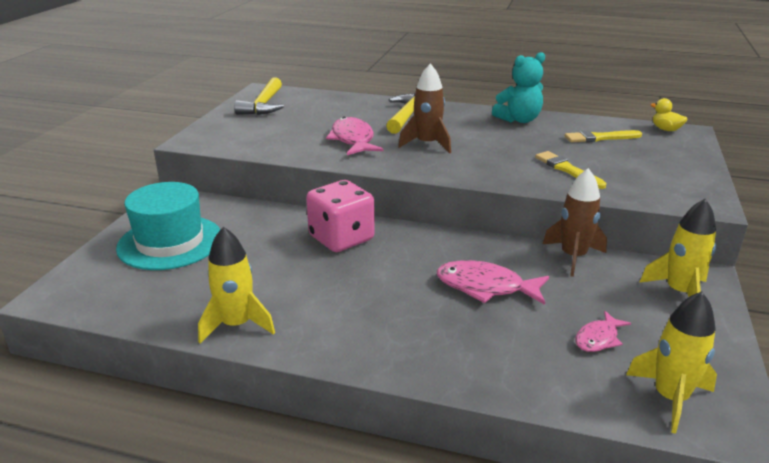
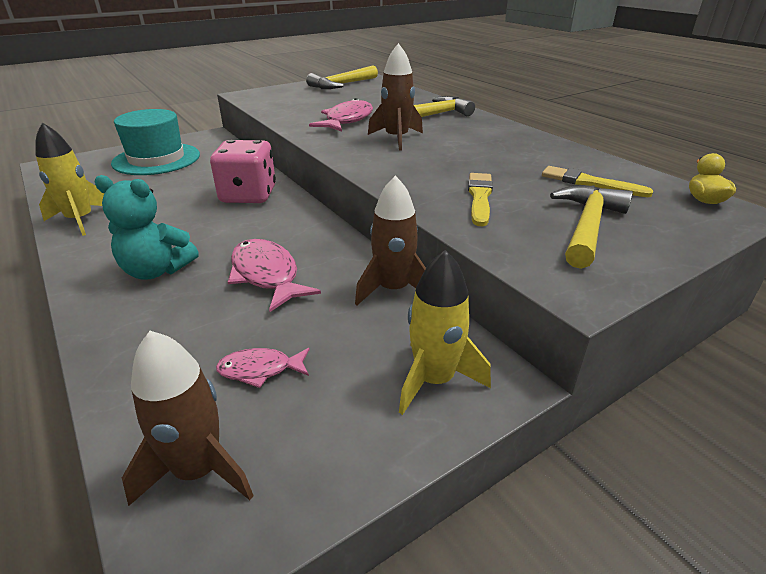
camera: 40 degrees right, 5 degrees up
turquoise teddy bear [492,52,545,123] -> turquoise teddy bear moved to [94,175,199,280]
yellow rocket [626,291,717,434] -> brown rocket [122,331,254,506]
none -> yellow hammer [550,186,633,269]

